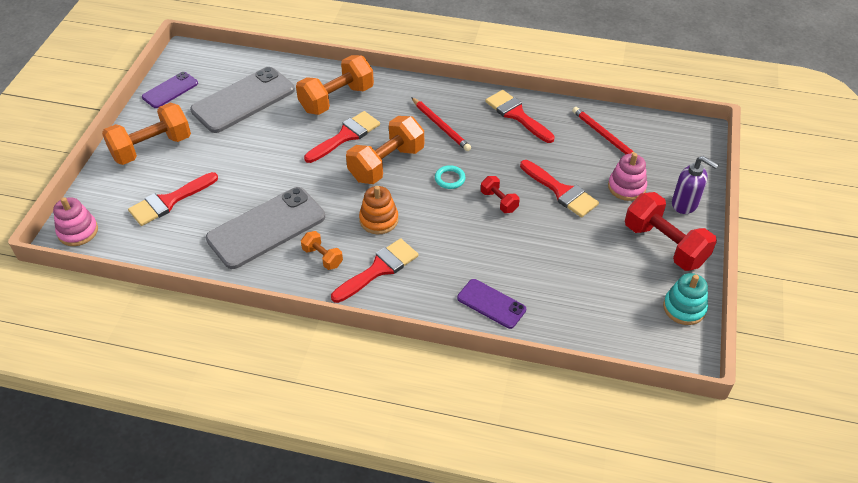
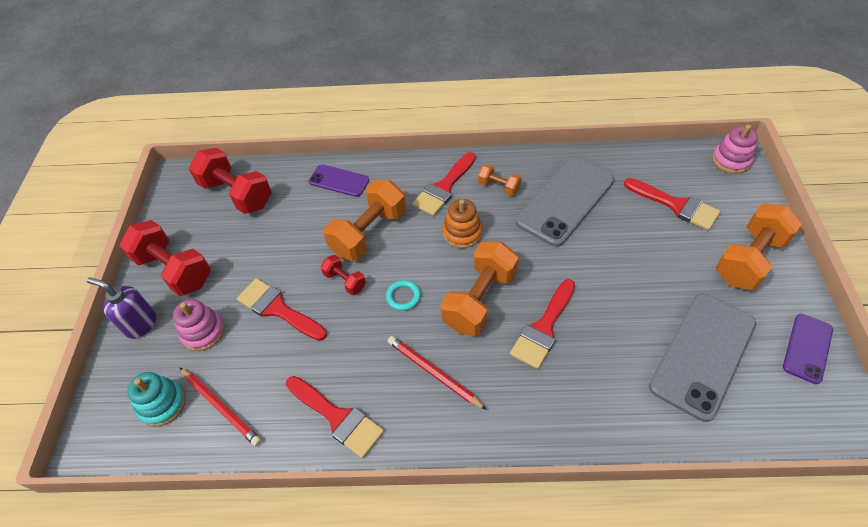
camera: 170 degrees right, 5 degrees up
red brush [128,172,218,226] -> red brush turned 90 degrees clockwise [624,178,720,230]
orange dumbbell [296,55,374,115] -> orange dumbbell moved to [324,180,406,261]
turquoise stacking toy [663,273,708,325] -> turquoise stacking toy moved to [127,372,186,427]
none -> red dumbbell [189,148,272,214]

